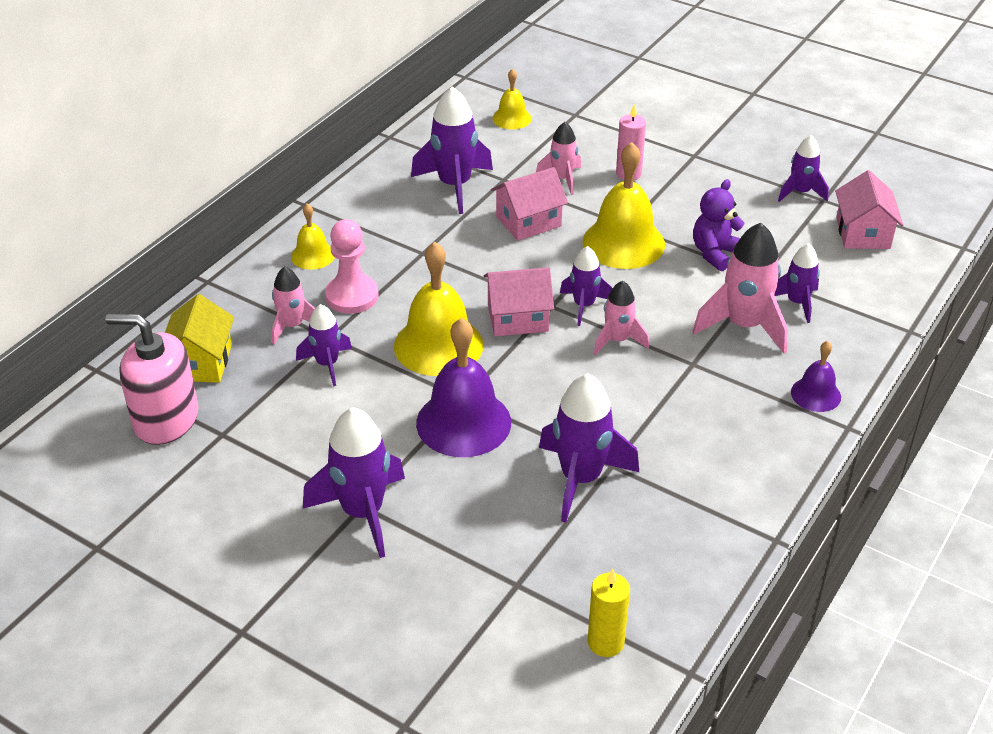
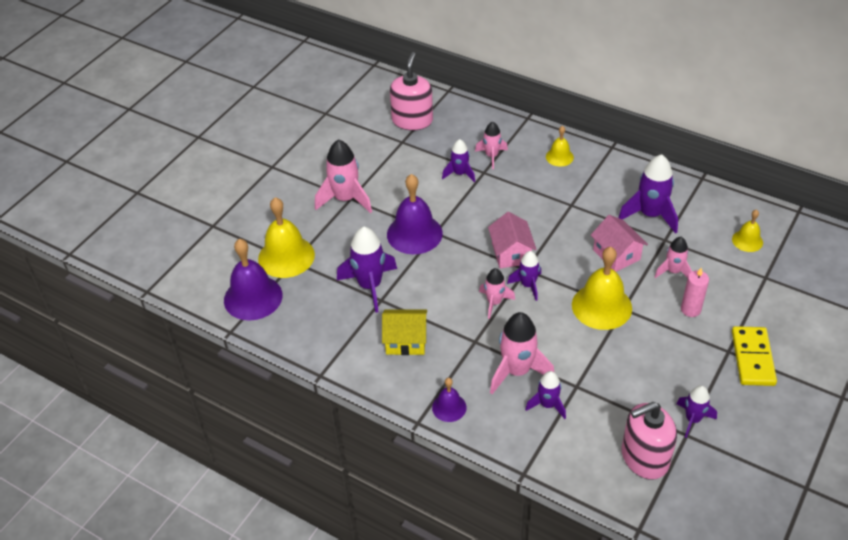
camera: 90 degrees right, 5 degrees up
yellow house [165,294,234,383] -> yellow house moved to [382,309,427,355]
purple rocket [303,407,405,558] -> pink rocket [315,139,372,213]
pink pawn [325,219,379,314] -> none
yellow bell [394,242,484,376] -> yellow bell moved to [258,197,315,278]
yellow candle [588,569,630,657] -> purple bell [224,239,282,321]
purple teddy bear [693,179,745,271] -> none
pink house [835,170,903,249] -> pink soap dispenser [622,402,677,480]
none -> yellow domino [732,326,777,386]

